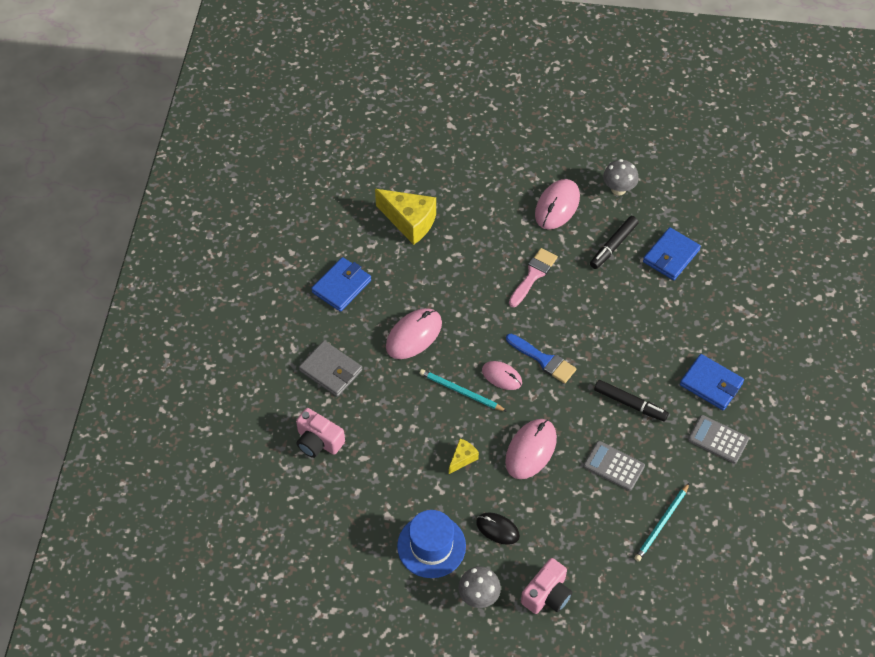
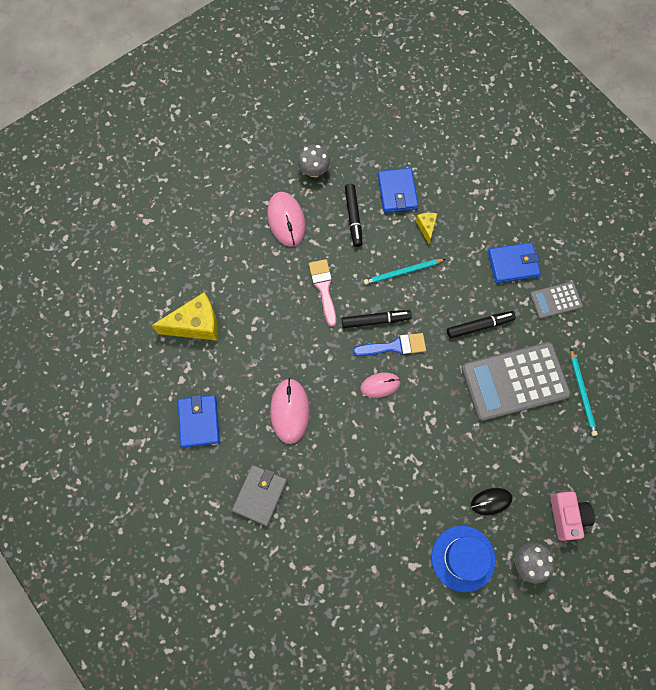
camera: 45 degrees left, 15 degrees up
pink camera [296,408,345,458] -> none
grey wallet [299,341,362,397] -> grey wallet turned 60 degrees counterclockwise [232,465,287,526]
turquoise pencil [419,369,506,411] -> turquoise pencil moved to [364,259,445,285]
yellow cheese [449,439,479,474] -> yellow cheese moved to [416,213,437,244]
pink mouse [505,419,557,479] -> none
grey calculator [584,441,645,491] -> grey calculator [461,342,571,421], size x1.99
none -> black marker [342,310,412,328]

